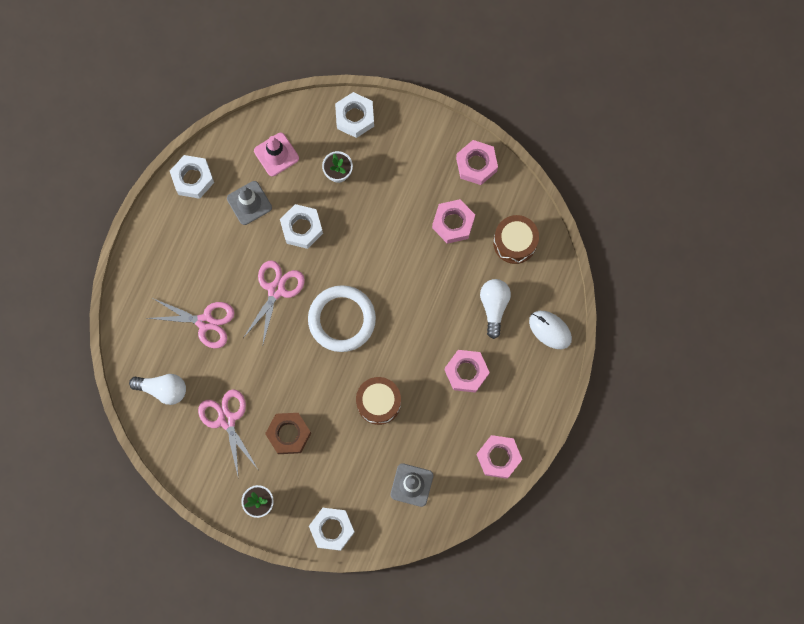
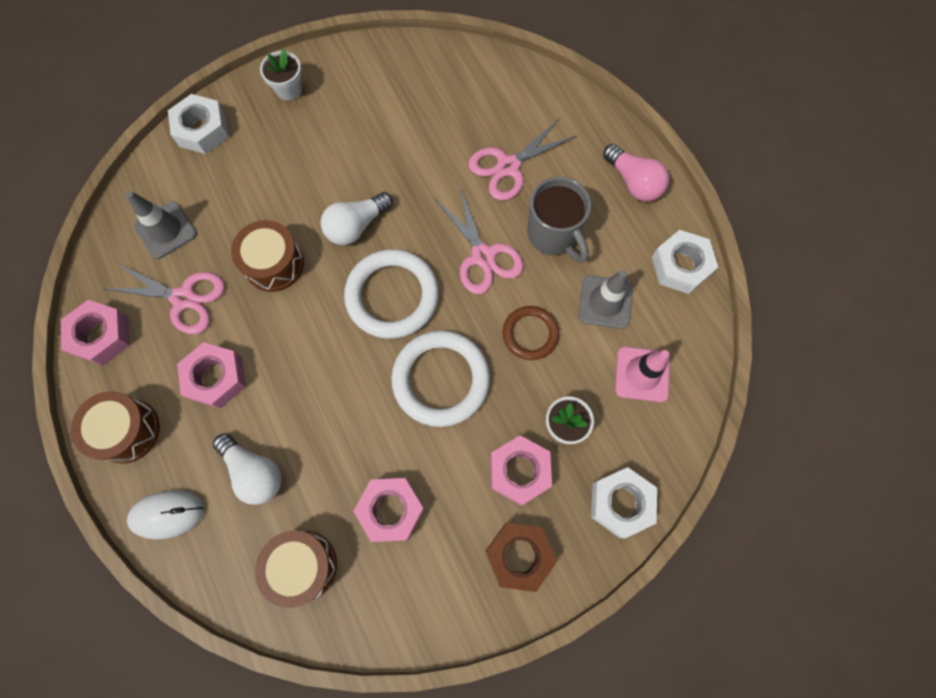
camera: 130 degrees right, 5 degrees down
white light bulb [129,374,186,405] -> white light bulb moved to [321,192,393,245]
pink scissors [198,389,258,475] -> pink scissors moved to [102,262,225,334]
brown nut [265,413,311,454] -> brown nut moved to [485,523,557,592]
white nut [280,204,323,249] -> brown ring [502,306,559,360]
pink nut [456,140,498,185] -> pink nut moved to [490,435,552,505]
none -> brown drum [71,391,160,464]
none -> white ring [391,331,490,427]
none -> grey mug [527,177,591,263]
none -> pink light bulb [603,144,670,201]

